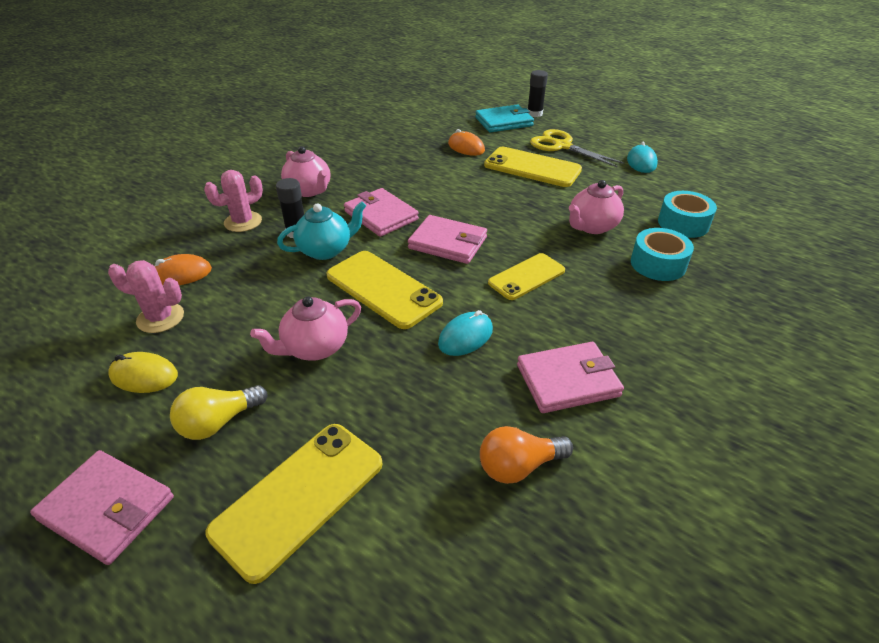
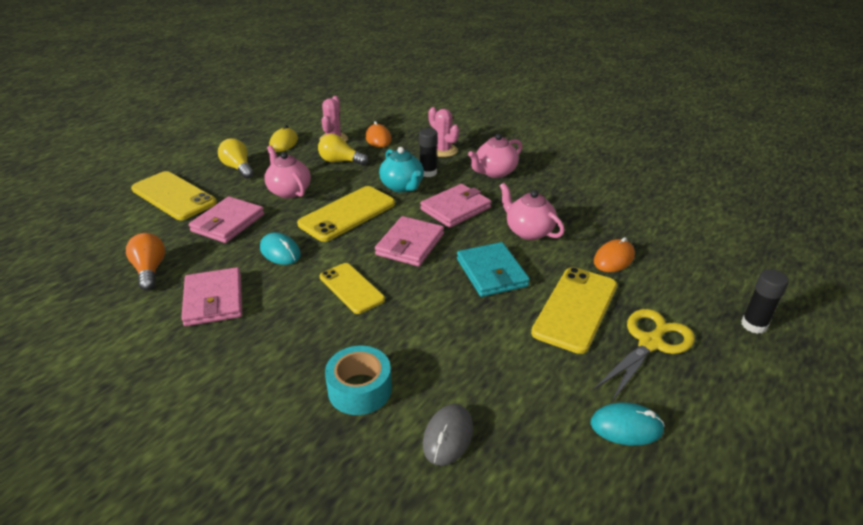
camera: 90 degrees right, 5 degrees down
pink wallet [30,450,174,565] -> pink wallet moved to [189,196,264,243]
turquoise wallet [475,104,534,132] -> turquoise wallet moved to [457,242,530,297]
pink teapot [569,180,624,234] -> pink teapot moved to [500,183,565,240]
turquoise tape [658,191,717,238] -> grey mouse [423,404,473,466]
none -> yellow light bulb [318,134,368,165]

